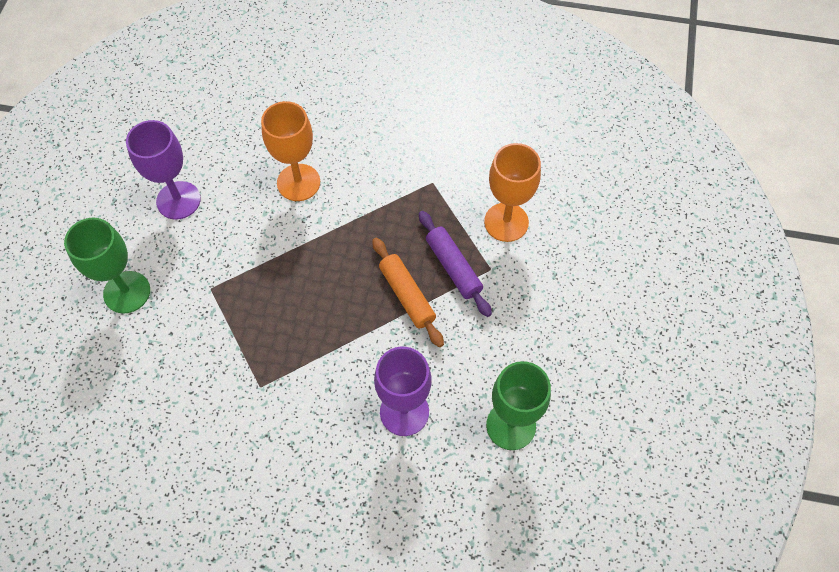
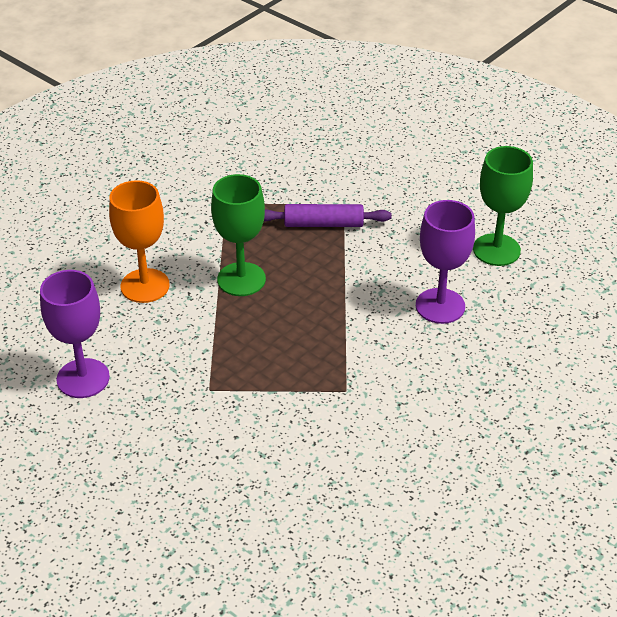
camera: 60 degrees left, 20 degrees down
green goblet [64,218,150,314] -> green goblet moved to [211,174,266,296]
orange rolling pin [372,238,444,347] -> none
orange goblet [484,143,541,242] -> none

